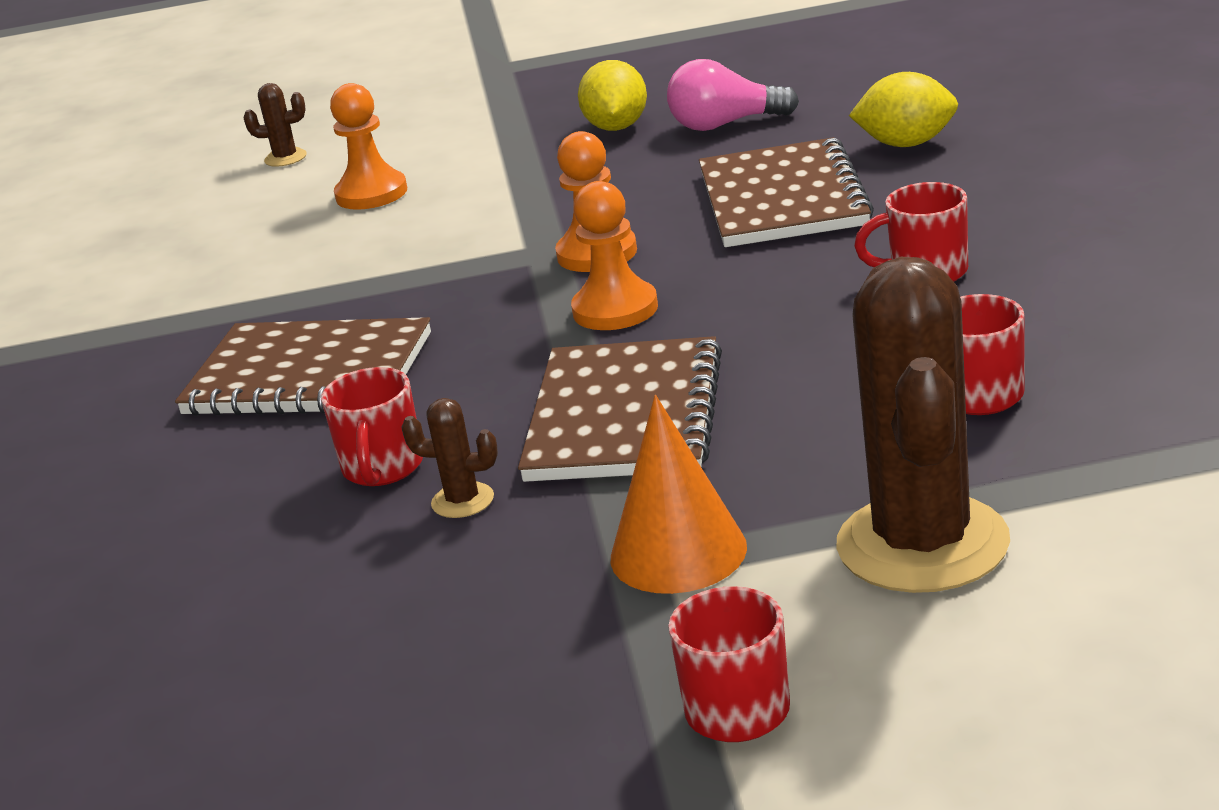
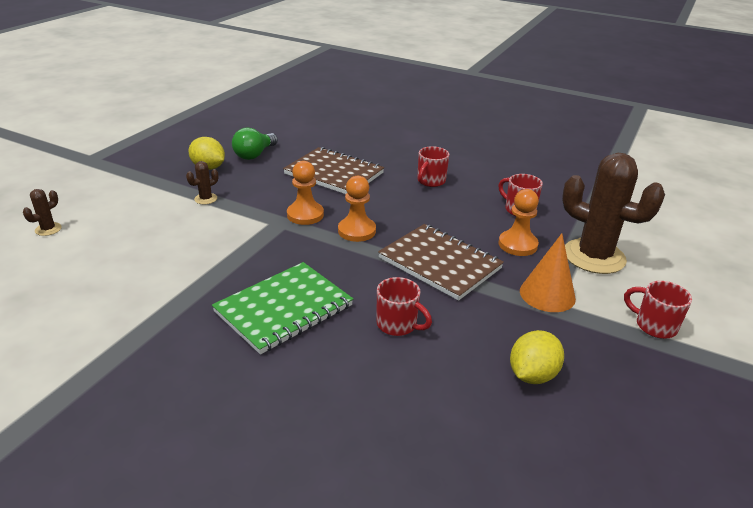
camera: 60 degrees left, 5 degrees up
brown notebook [175,317,431,416] -> green notebook [212,262,353,354]
orange pawn [330,83,407,210] -> orange pawn moved to [498,189,539,256]
brown cactus [401,398,498,518] -> brown cactus moved to [186,161,219,204]
pink light bulb [667,59,799,131] -> green light bulb [232,127,278,160]
yellow lemon [849,72,958,147] -> yellow lemon moved to [510,330,564,384]

